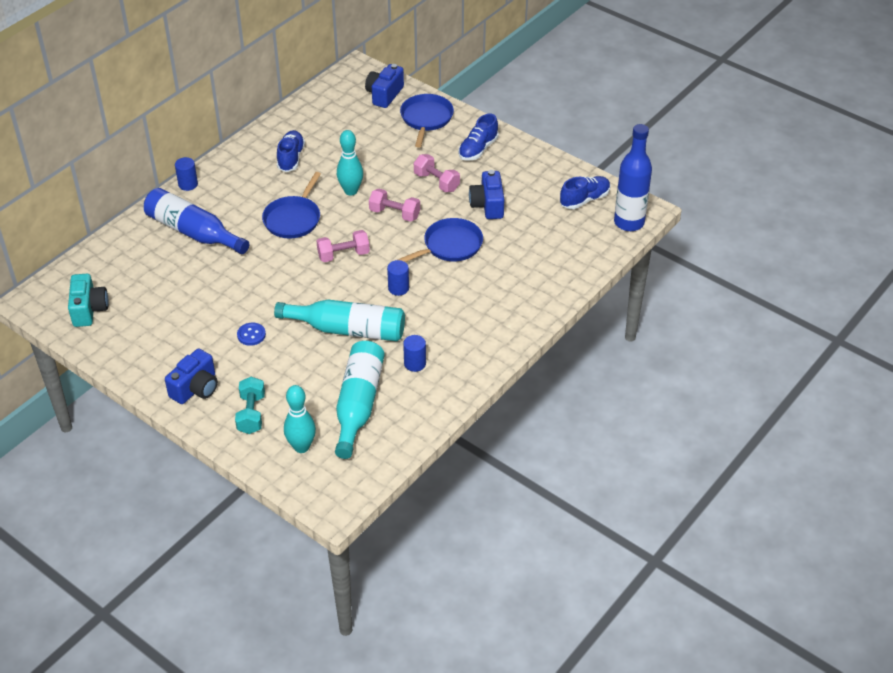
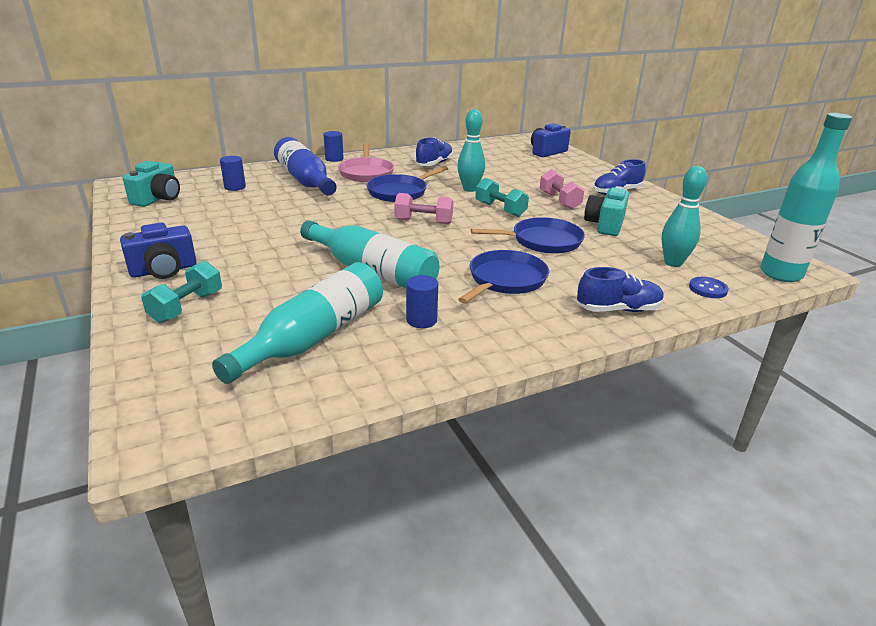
camera: 25 degrees right, 15 degrees down
blue button [237,323,266,346] -> blue button moved to [689,277,729,298]
turquoise bowling pin [284,385,316,453] -> turquoise bowling pin moved to [662,166,707,267]
pink dumbbell [369,189,420,222] -> turquoise dumbbell [475,178,529,217]
blue cylinder [387,260,409,296] -> blue cylinder moved to [220,156,246,191]
blue pan [400,94,454,148] -> blue pan moved to [458,250,549,304]
blue camera [469,170,505,219] -> turquoise camera [584,186,629,236]
blue shoe [560,176,611,209] -> blue shoe moved to [577,267,664,312]
blue bottle [614,124,652,231] -> turquoise bottle [760,113,852,282]
none -> pink pan [338,143,394,182]

